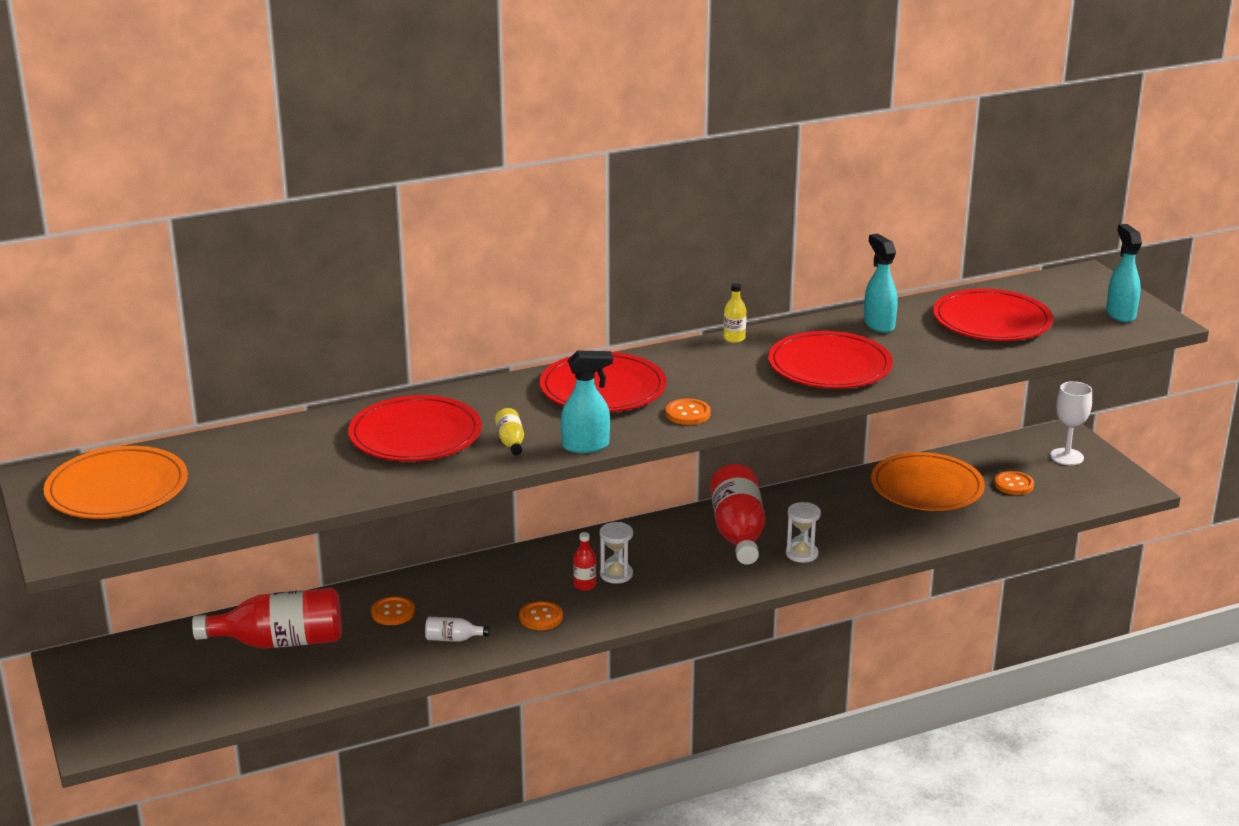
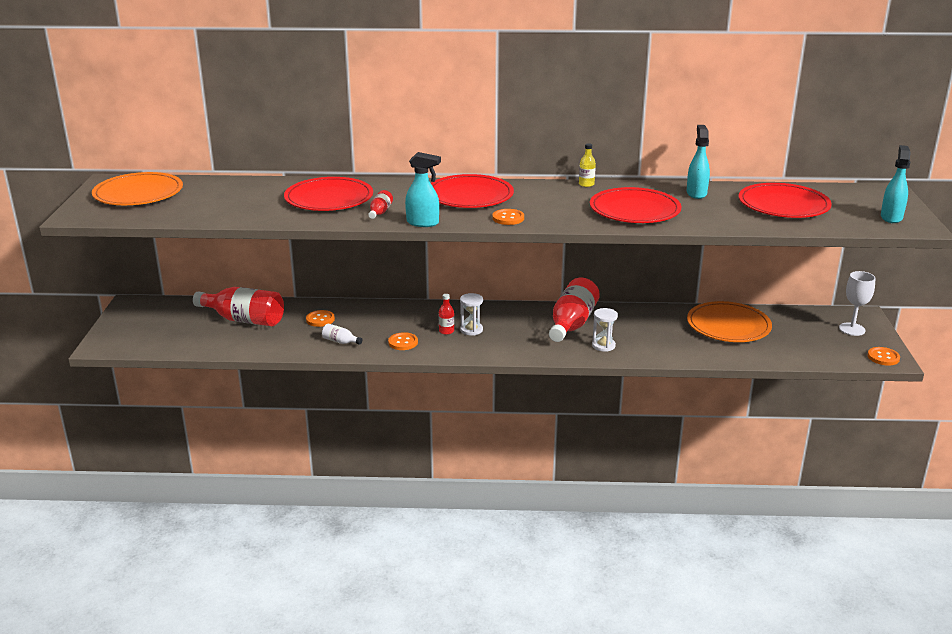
camera: 25 degrees right, 0 degrees up
yellow bottle [495,408,524,455] -> red bottle [368,190,393,219]
orange button [994,471,1034,495] -> orange button moved to [867,347,900,366]

